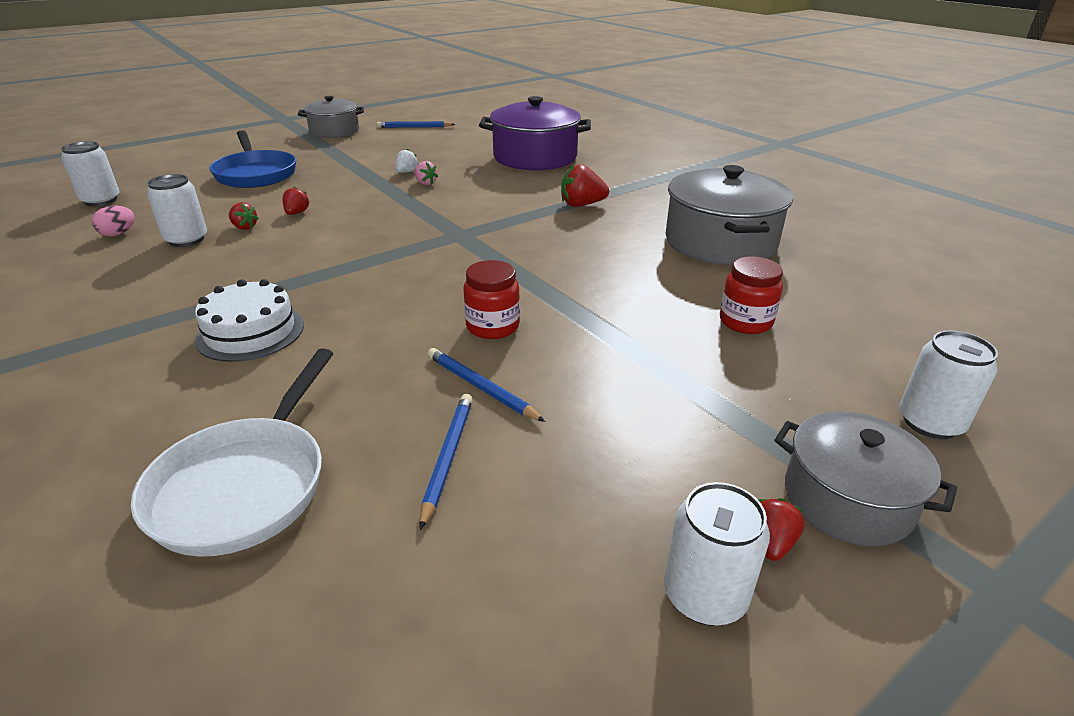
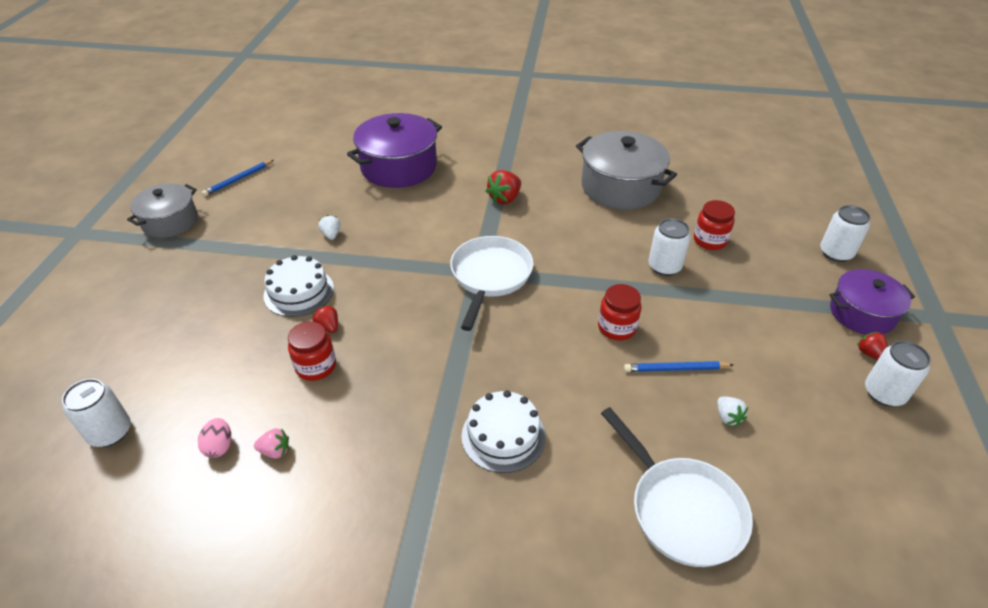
camera: 45 degrees left, 10 degrees up
white can [147,174,207,247] -> white can moved to [648,218,691,276]
blue pan [209,130,296,188] -> none
red strawberry [229,202,259,230] -> red jar [288,321,336,381]
pink strawberry [414,161,438,185] -> pink strawberry moved to [254,428,289,459]
blue pencil [420,394,473,530] -> white strawberry [717,396,748,426]
grey pot [775,411,957,546] -> purple pot [829,269,915,335]
none -> white cake [264,255,334,317]
none -> white pan [450,236,533,331]

